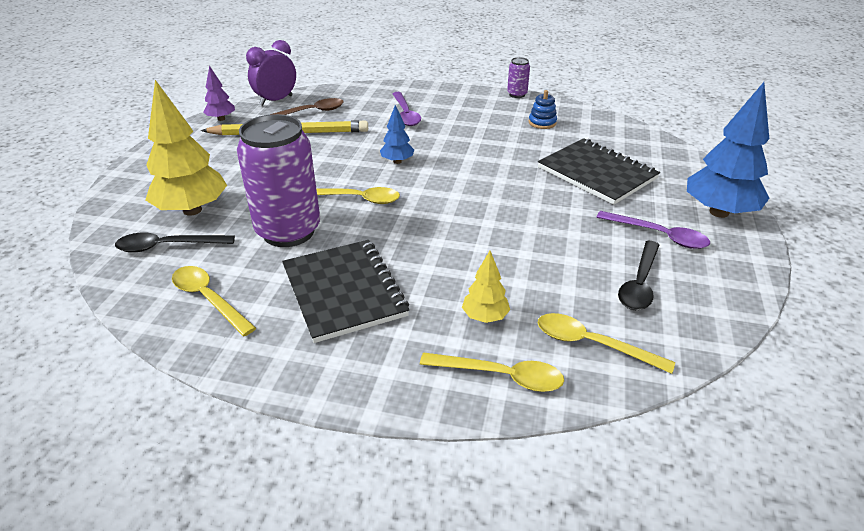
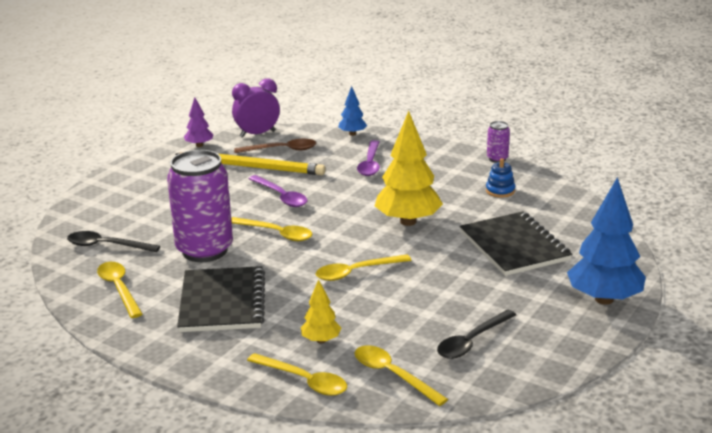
camera: 20 degrees right, 10 degrees down
yellow tree [145,80,227,216] -> yellow tree moved to [375,111,443,226]
blue tree [380,105,414,164] -> blue tree moved to [338,86,367,136]
purple spoon [597,211,710,249] -> purple spoon moved to [249,175,307,207]
none -> yellow spoon [315,254,412,281]

